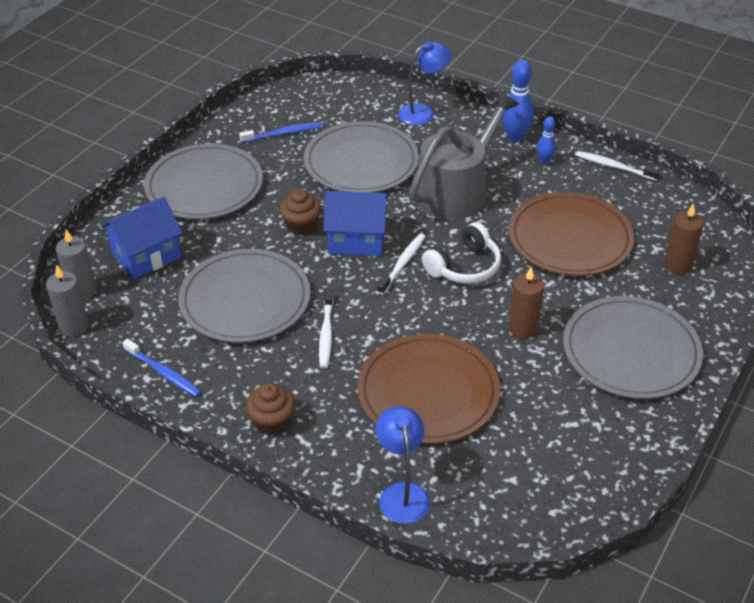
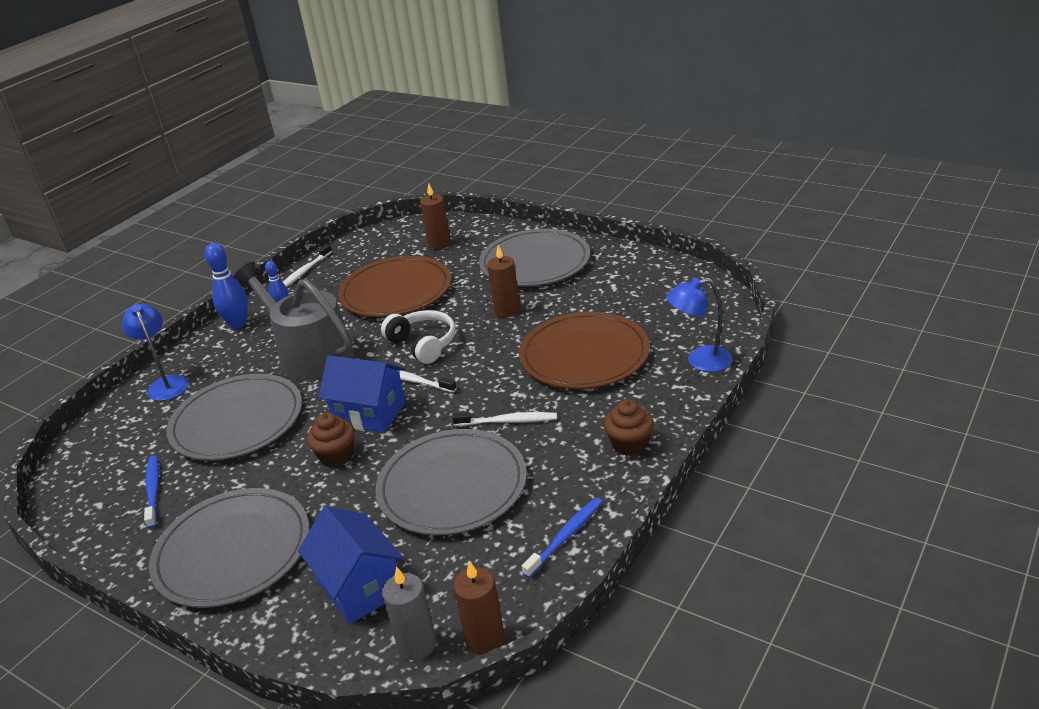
camera: 85 degrees left, 10 degrees down
grey candle [46,264,89,336] -> brown candle [453,561,505,655]
blue house [323,191,388,256] -> blue house turned 75 degrees counterclockwise [318,355,406,433]

